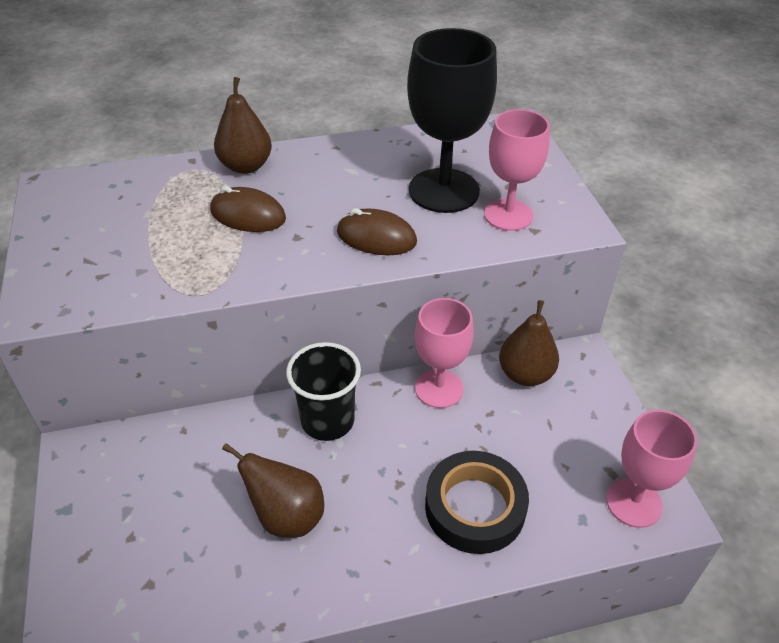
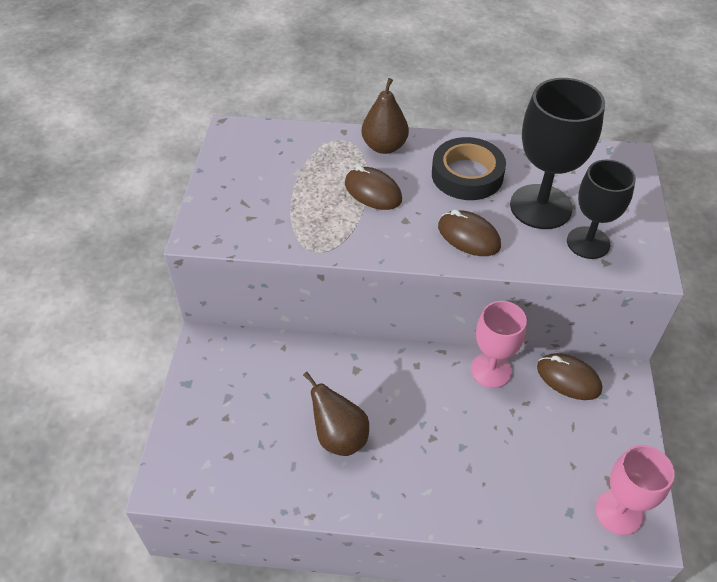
camera: 20 degrees right, 5 degrees up
black cup [286,342,361,441] -> none
black tape [425,451,529,554] -> black tape moved to [432,137,506,200]
pink goblet [484,109,550,231] -> black goblet [567,159,636,259]
brown pear [499,300,559,386] -> brown mouse [537,353,602,400]

